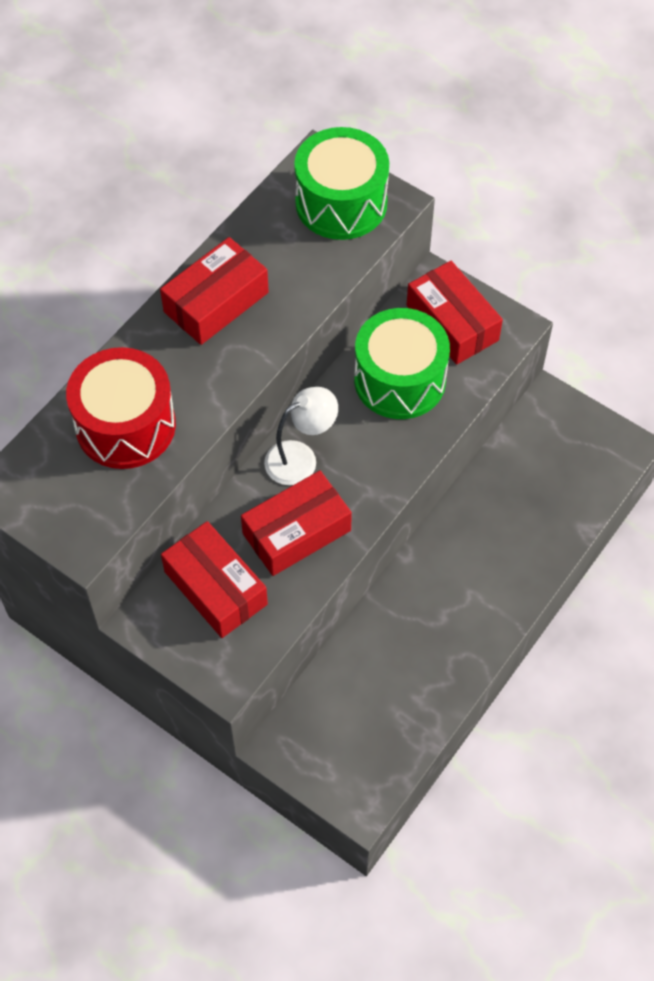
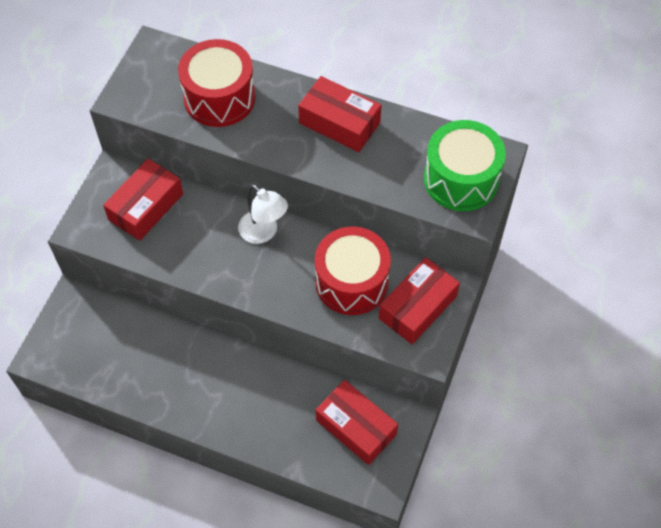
camera: 75 degrees right, 0 degrees up
red box [241,471,352,576] -> red box moved to [316,380,398,465]
green drum [354,308,450,419] -> red drum [315,227,391,315]

